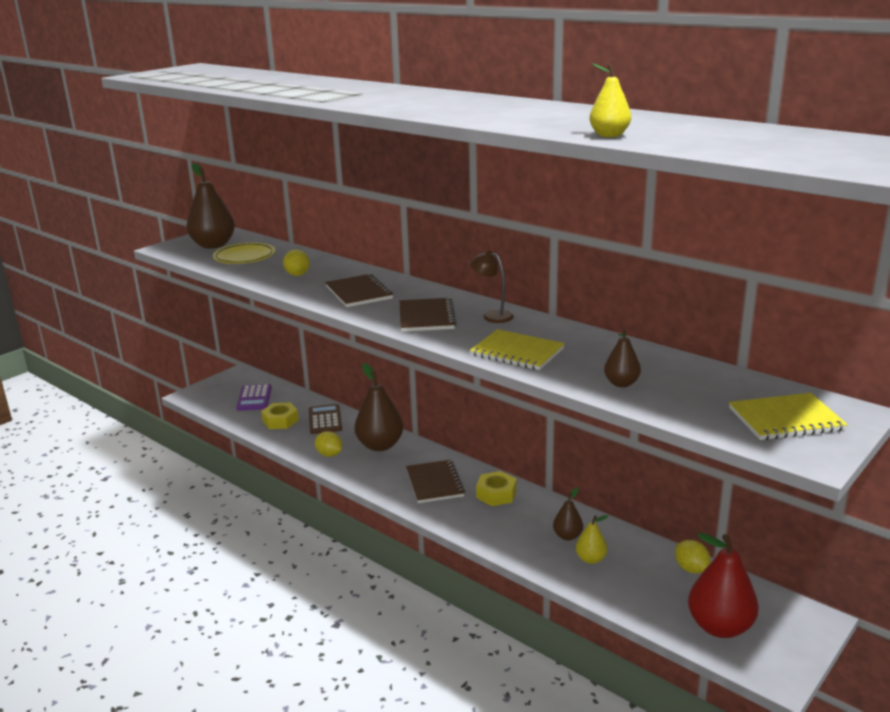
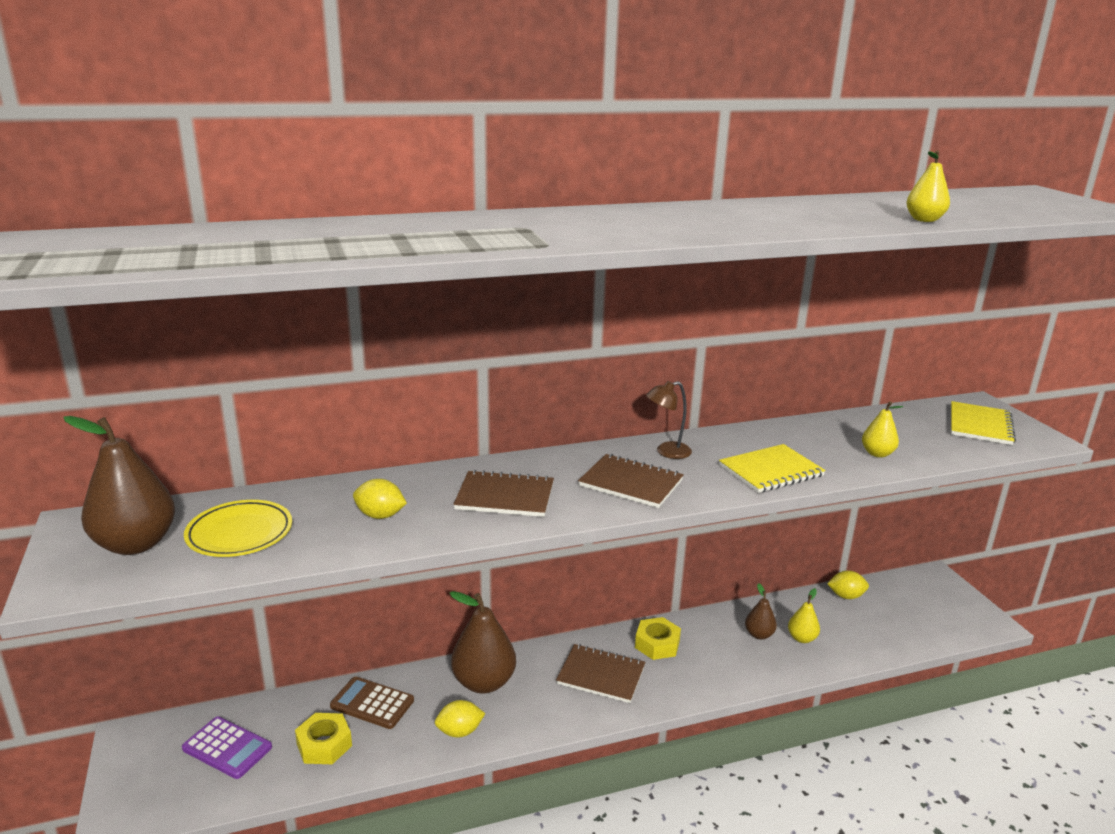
camera: 60 degrees left, 0 degrees up
brown pear [604,329,641,387] -> yellow pear [862,401,903,458]
red pear [688,533,759,638] -> none

